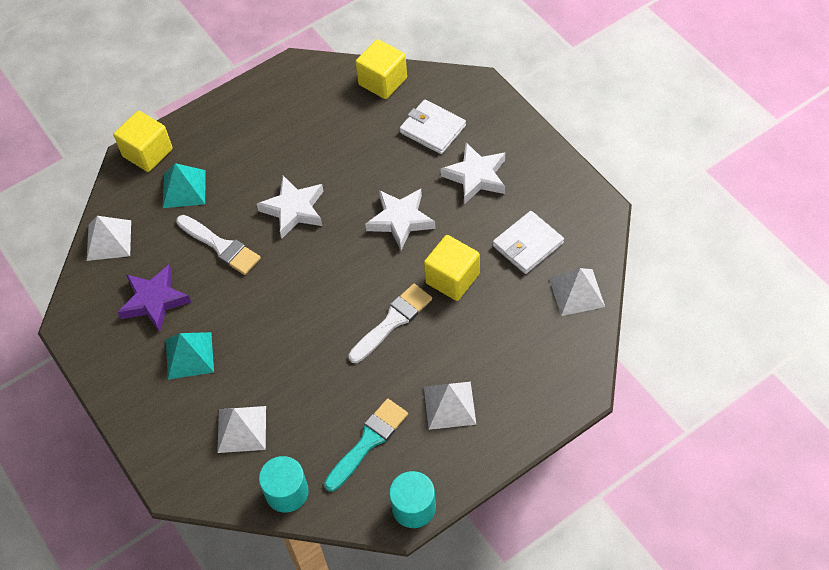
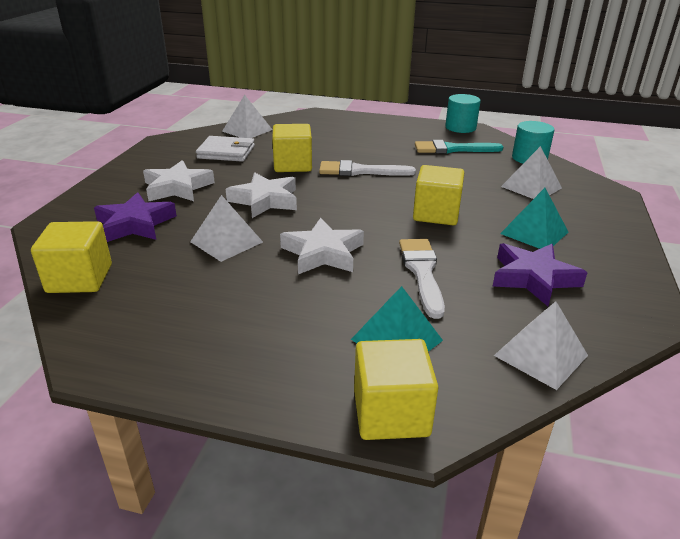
camera: 135 degrees left, 25 degrees down
white wallet [400,100,466,154] -> purple star [94,192,177,242]
white pyramid [424,382,476,430] -> white pyramid moved to [190,195,263,262]
none -> yellow cube [413,165,464,225]

